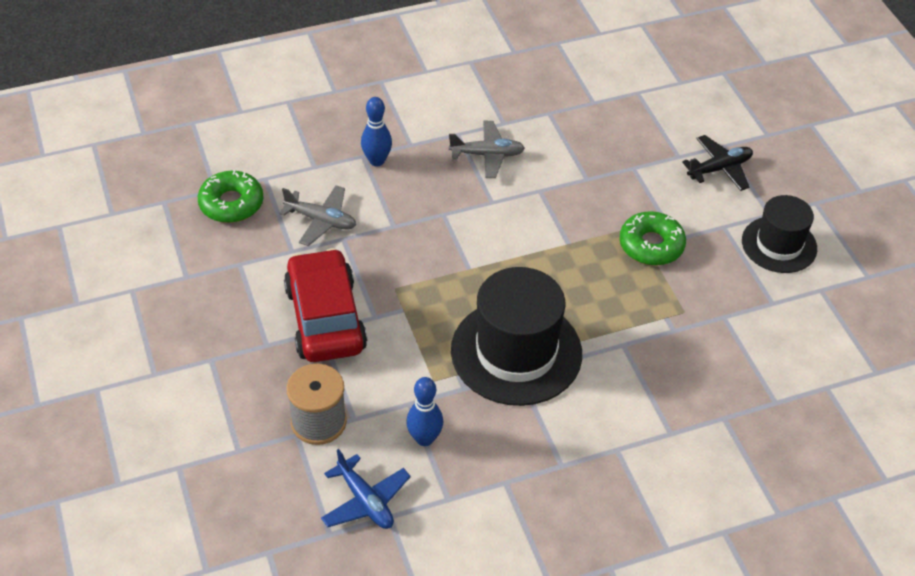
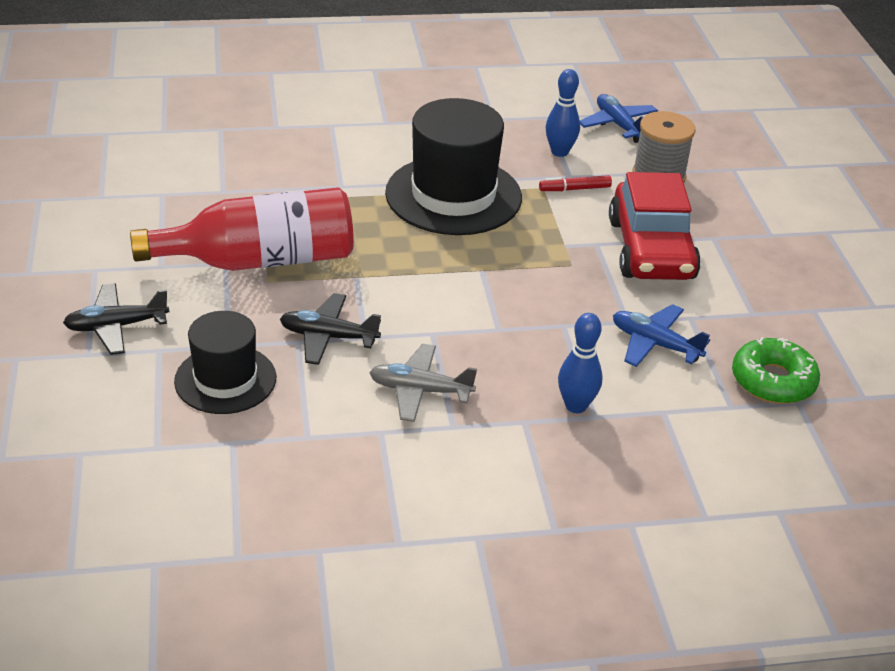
camera: 170 degrees left, 10 degrees down
grey plane [279,185,356,246] -> blue plane [613,304,710,367]
green donut [619,211,686,266] -> red bottle [130,187,354,271]
black hat [742,195,817,273] -> black hat moved to [174,311,276,414]
none -> black plane [280,293,381,365]
none -> red marker [539,175,612,191]

